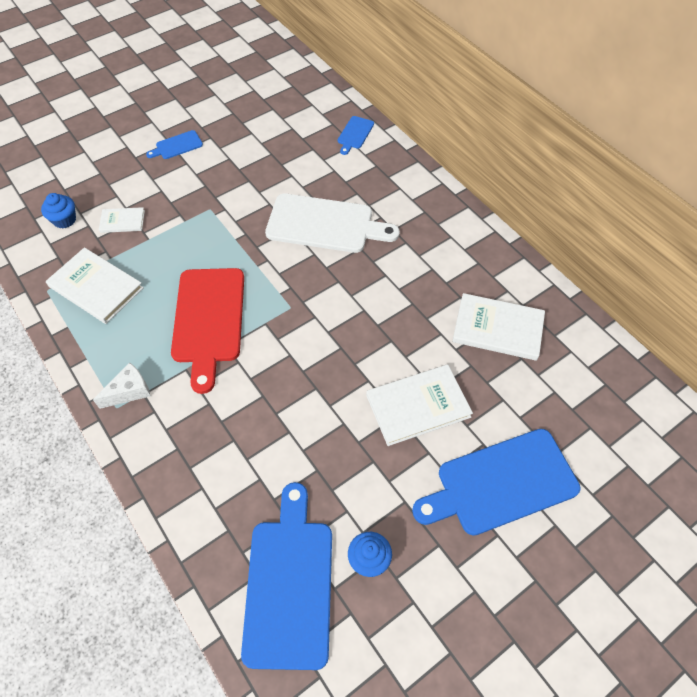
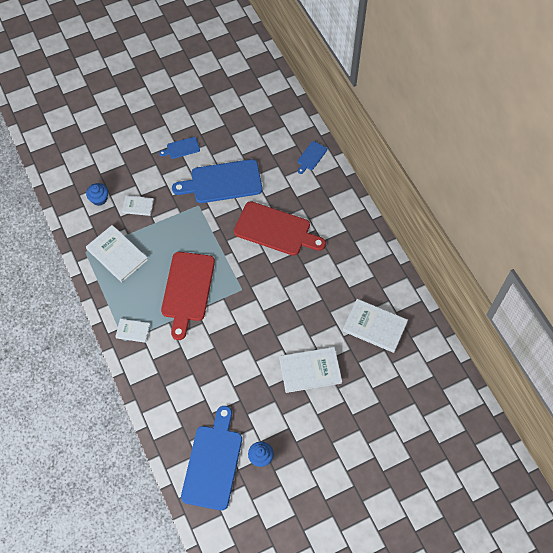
camera: 10 degrees right, 5 degrees up
white cheese [93,362,151,409] -> white book [115,319,150,343]
white cutting board [265,194,400,253] -> red cutting board [234,201,326,256]
blue cutting board [412,429,580,536] -> blue cutting board moved to [172,159,262,203]

